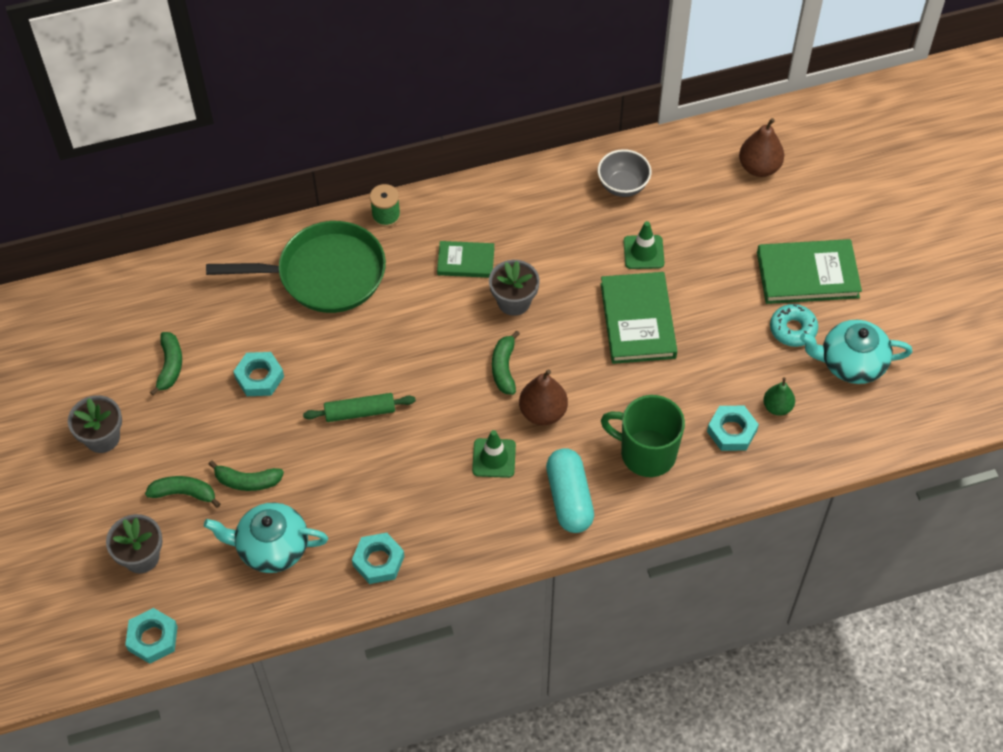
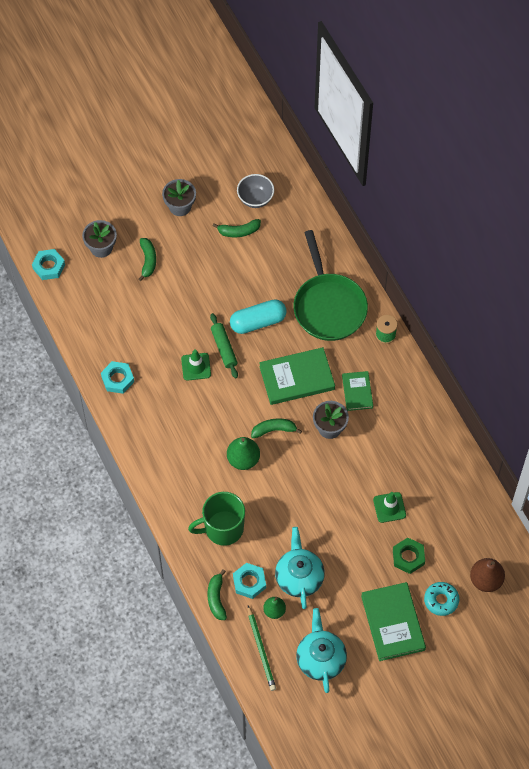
camera: 80 degrees right, 5 degrees up
turquoise teapot [204,502,328,573] -> turquoise teapot moved to [275,527,325,609]
green banana [209,460,284,491] -> green banana moved to [207,569,227,620]
turquoise nut [233,352,284,396] -> none
green traffic cone [472,430,516,478] -> green traffic cone moved to [181,349,211,381]
brown pear [519,369,568,425] -> green pear [227,437,260,470]
turquoise capsule [546,448,594,533] -> turquoise capsule moved to [230,299,287,334]
grey bowl [598,149,651,197] -> grey bowl moved to [237,174,274,208]
green book [601,272,677,364] -> green book moved to [259,347,335,405]
green mug [601,395,685,477] -> green mug turned 120 degrees counterclockwise [188,492,245,546]
turquoise donut [770,304,818,347] -> turquoise donut moved to [424,582,459,616]
none -> green pencil [248,605,276,691]
none -> green nut [393,538,425,574]

